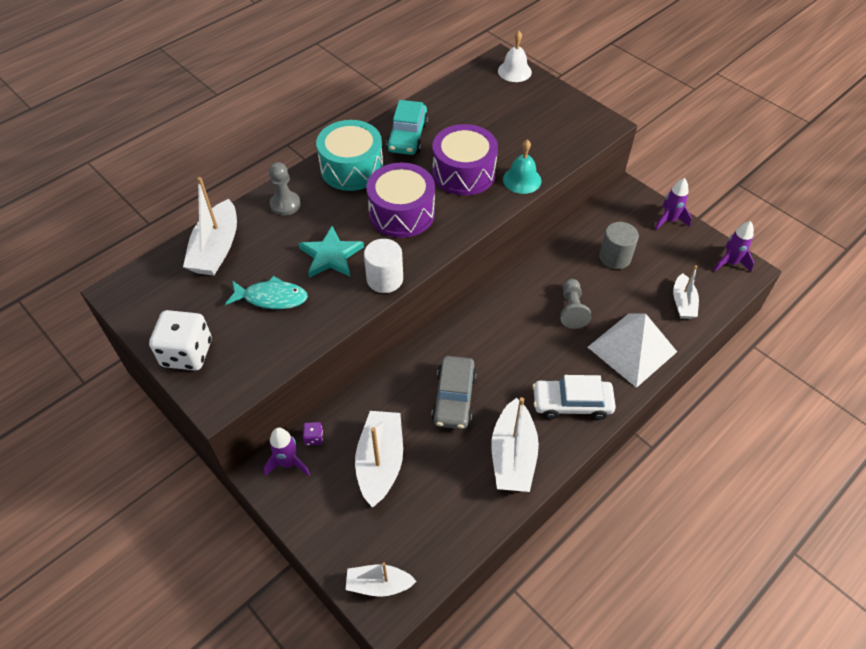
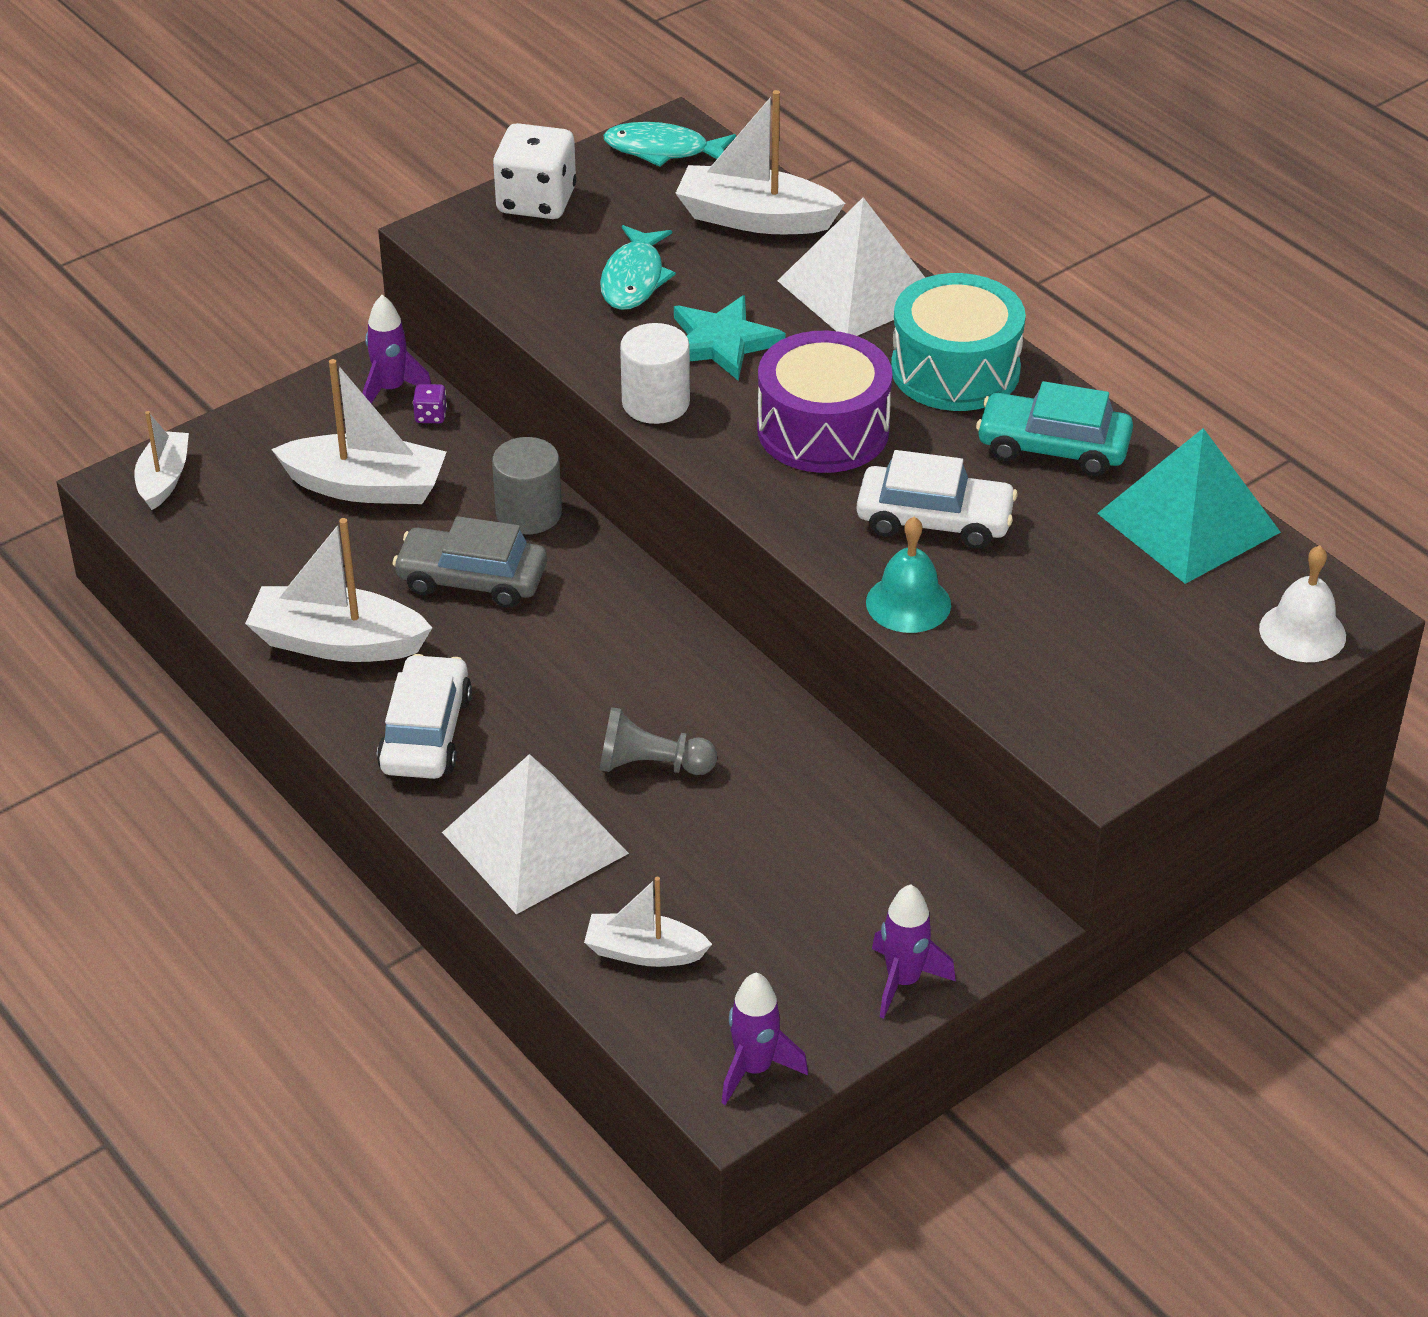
camera: 95 degrees right, 10 degrees down
grey pawn [269,162,300,216] -> white pyramid [777,197,925,336]
purple drum [433,124,498,196] -> white car [857,450,1018,549]
grey cylinder [599,222,639,269] -> grey cylinder moved to [492,437,562,534]
none -> turquoise fish [603,122,736,167]
none -> turquoise pyramid [1097,428,1281,584]

